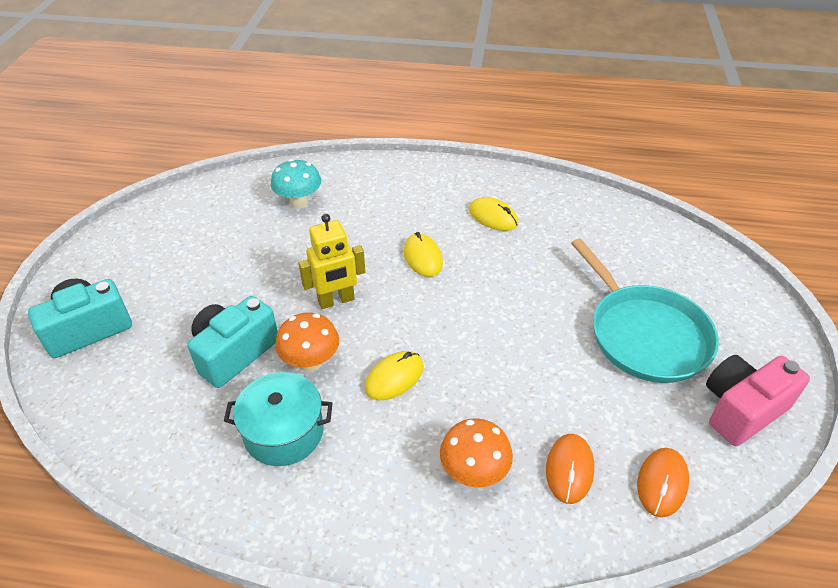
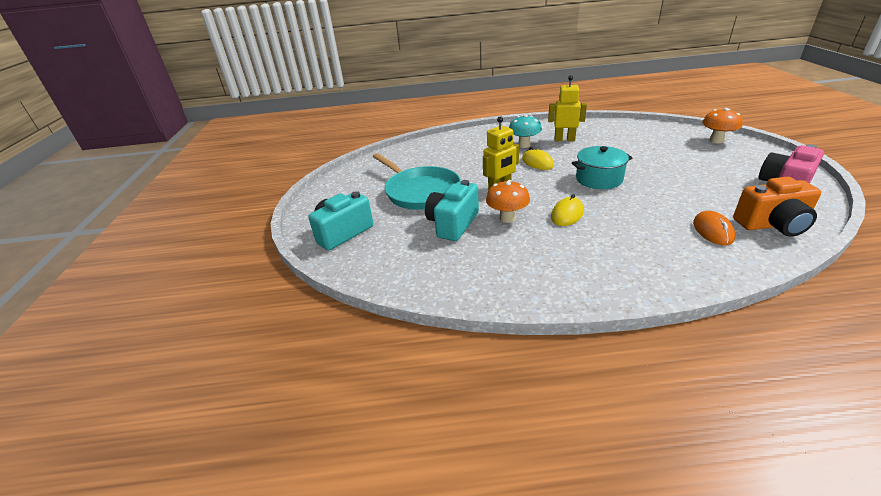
camera: 10 degrees left, 10 degrees down
turquoise pot [224,372,333,466] -> turquoise pot moved to [572,146,632,189]
turquoise mushroom [271,159,321,209] -> turquoise mushroom moved to [509,115,542,148]
orange mushroom [440,418,513,487] -> orange mushroom moved to [702,108,743,143]
yellow mouse [469,197,519,231] -> yellow robot [548,75,587,141]
turquoise pan [571,238,719,383] -> turquoise pan moved to [373,153,461,210]
orange mouse [637,448,689,517] -> orange camera [733,176,821,237]

